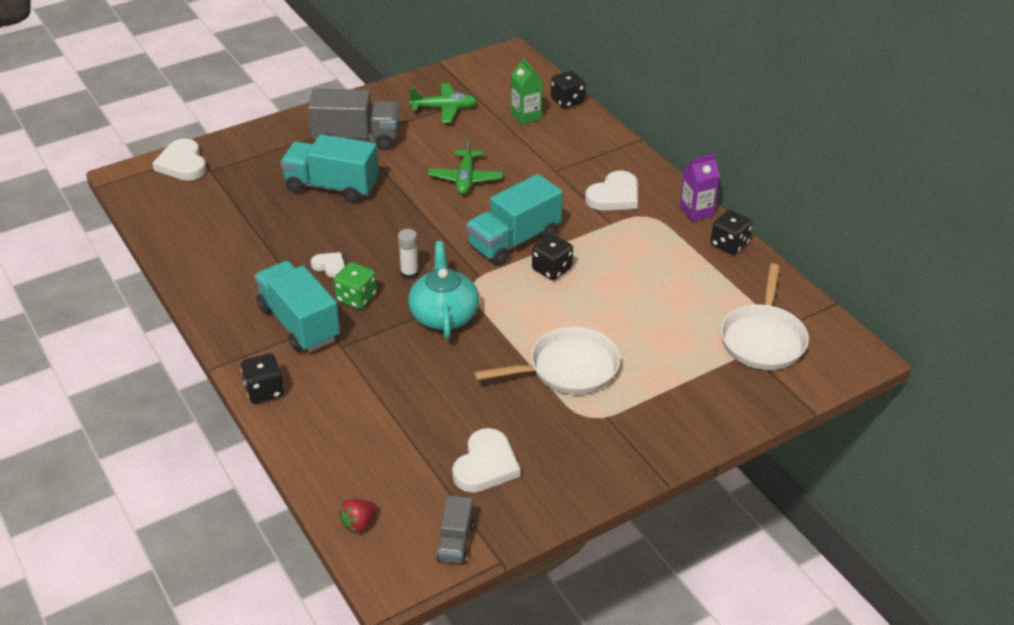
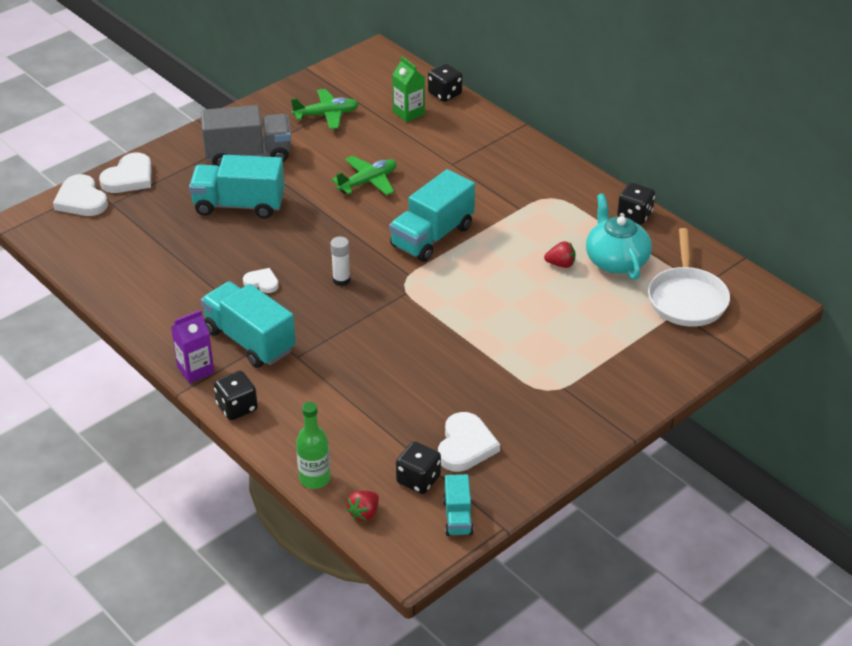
camera: 10 degrees left, 0 degrees up
green dice [334,262,377,309] -> none
turquoise teapot [408,241,479,339] -> turquoise teapot moved to [586,193,652,280]
green plane [428,136,503,195] -> green plane turned 120 degrees counterclockwise [332,156,397,196]
grey truck [436,495,474,565] -> turquoise truck [443,474,474,536]
white pan [474,327,620,395] -> none
black dice [532,234,573,280] -> black dice moved to [396,441,441,494]
white heart [585,170,638,210] -> white heart moved to [99,153,152,193]
purple carton [680,154,720,222] -> purple carton moved to [171,310,214,383]
none -> green bottle [296,402,330,489]
none -> red strawberry [544,241,576,268]

